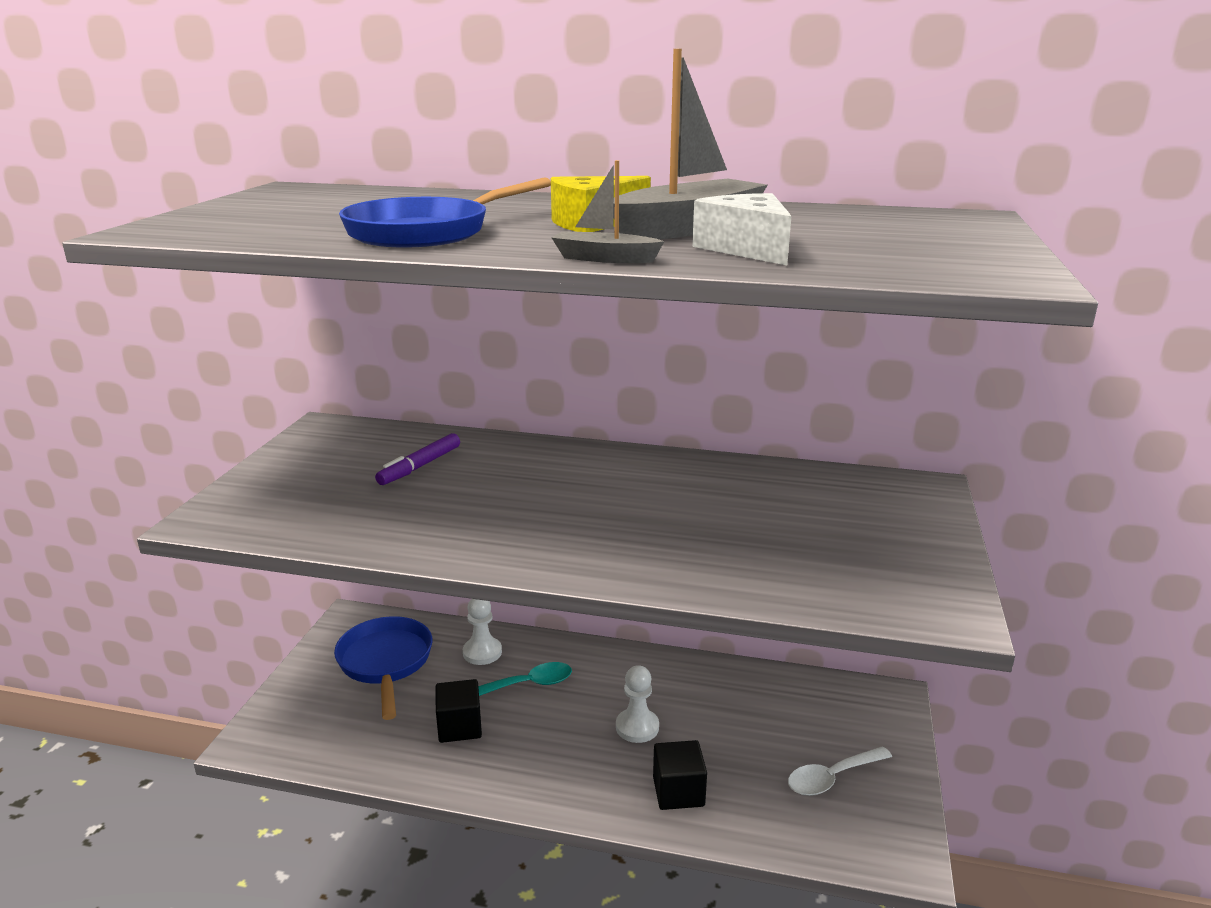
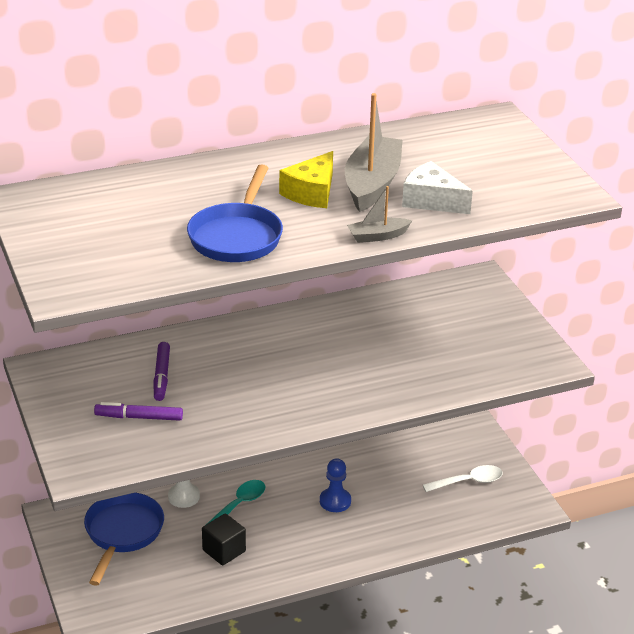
camera: 35 degrees left, 10 degrees up
blue pan [334,616,432,720] -> blue pan turned 60 degrees clockwise [84,492,164,586]
white pawn [616,665,659,743] -> blue pawn [320,458,351,512]
black cube [653,740,707,810] -> none
white spoon [788,746,892,796] -> white spoon turned 135 degrees counterclockwise [423,465,503,492]
none -> purple marker [94,402,183,421]

